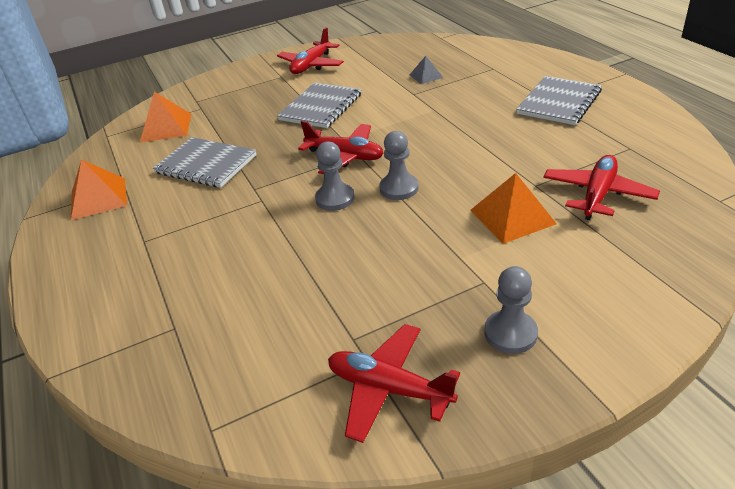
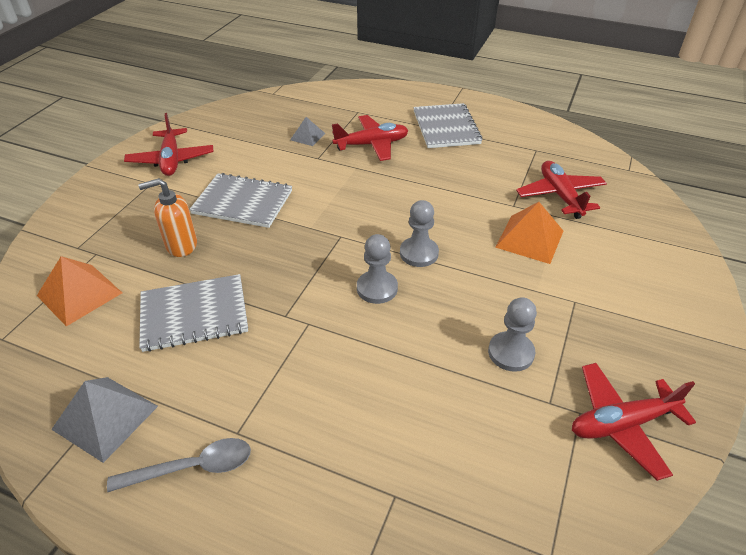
camera: 45 degrees left, 5 degrees up
orange pyramid [71,160,127,220] -> grey pyramid [51,377,158,463]
grey notebook [277,83,362,128] -> grey notebook turned 60 degrees counterclockwise [189,173,292,228]
red plane [298,121,384,174] -> red plane moved to [332,115,409,161]
grey pawn [484,266,538,354] -> grey pawn moved to [488,297,537,372]
none -> grey spoon [107,438,251,492]
none -> orange soap dispenser [138,178,197,257]

